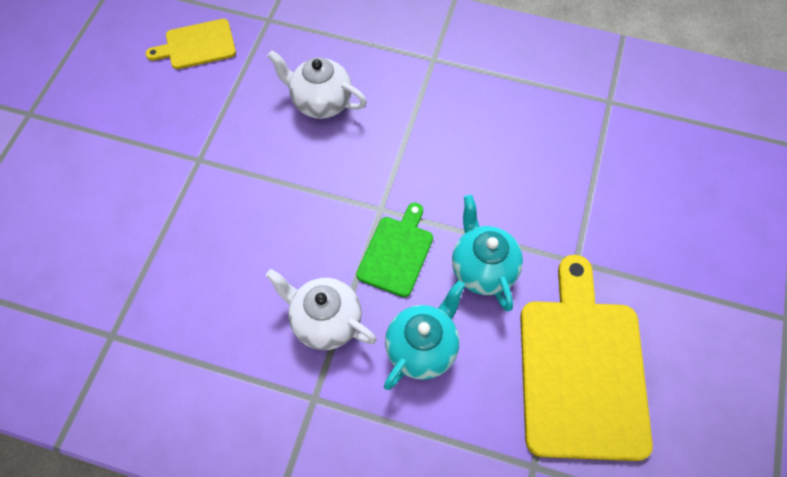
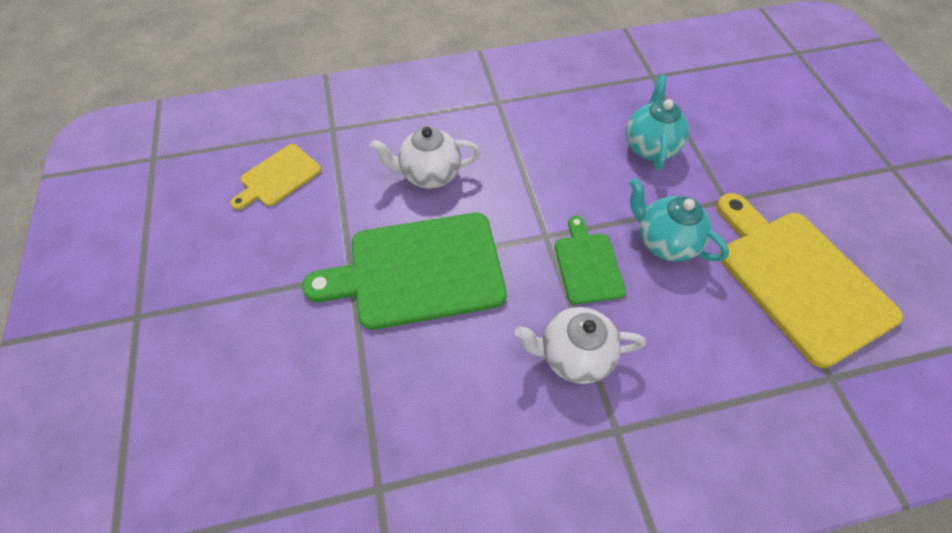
camera: 30 degrees left, 5 degrees down
turquoise teapot [384,281,465,390] -> turquoise teapot moved to [626,75,689,170]
none -> green cutting board [302,213,507,330]

